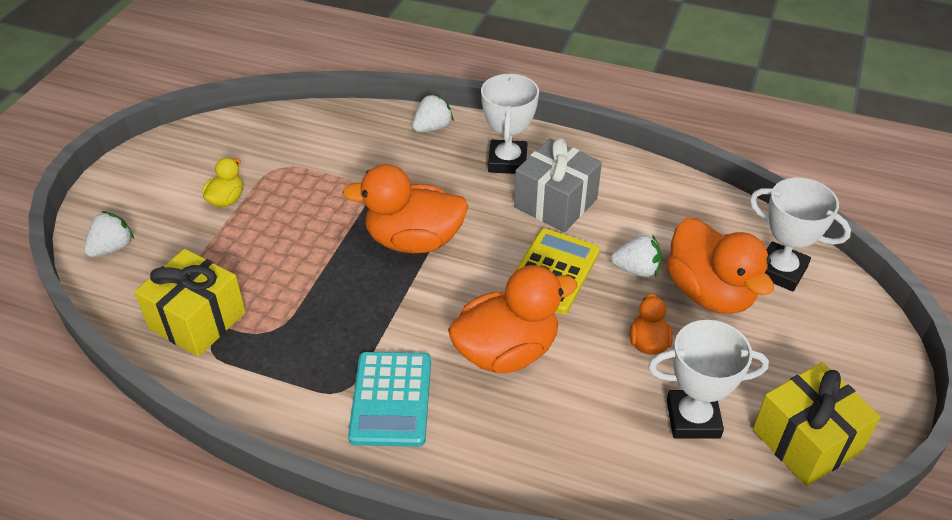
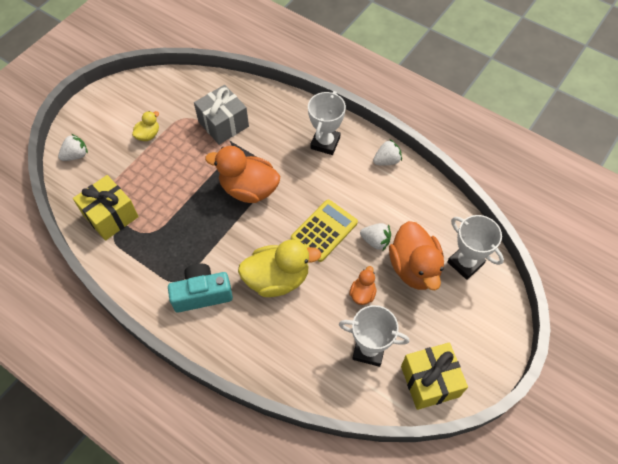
camera: 15 degrees right, 15 degrees up
turquoise calculator [348,352,431,447] -> turquoise camera [168,264,233,313]
white strawberry [412,94,454,132] -> white strawberry moved to [373,139,402,165]
orange duck [448,265,578,373] -> yellow duck [238,240,321,297]
grey gift [514,138,602,232] -> grey gift moved to [194,85,249,145]

